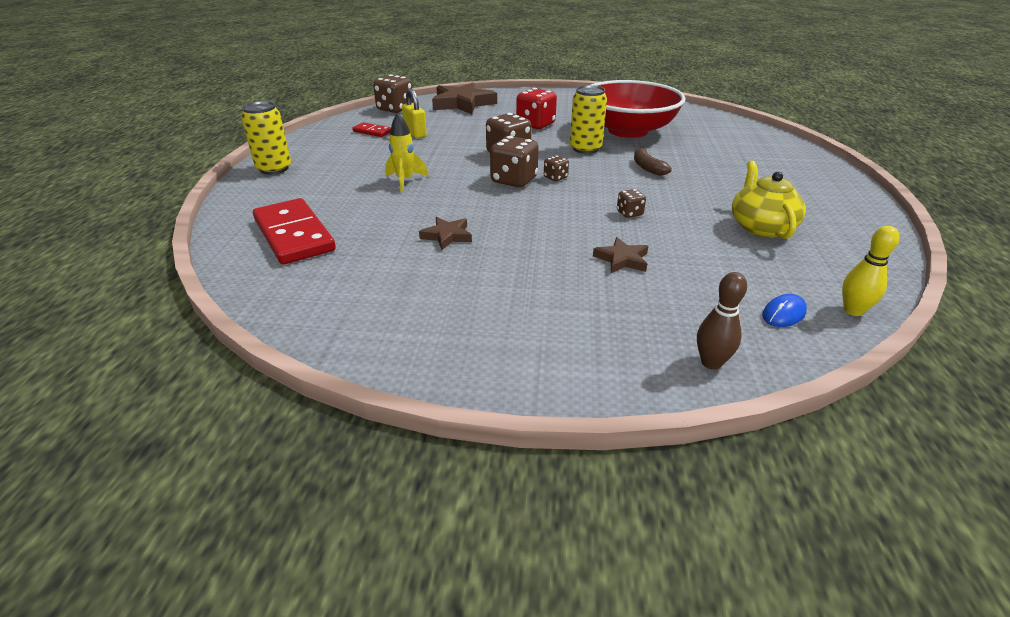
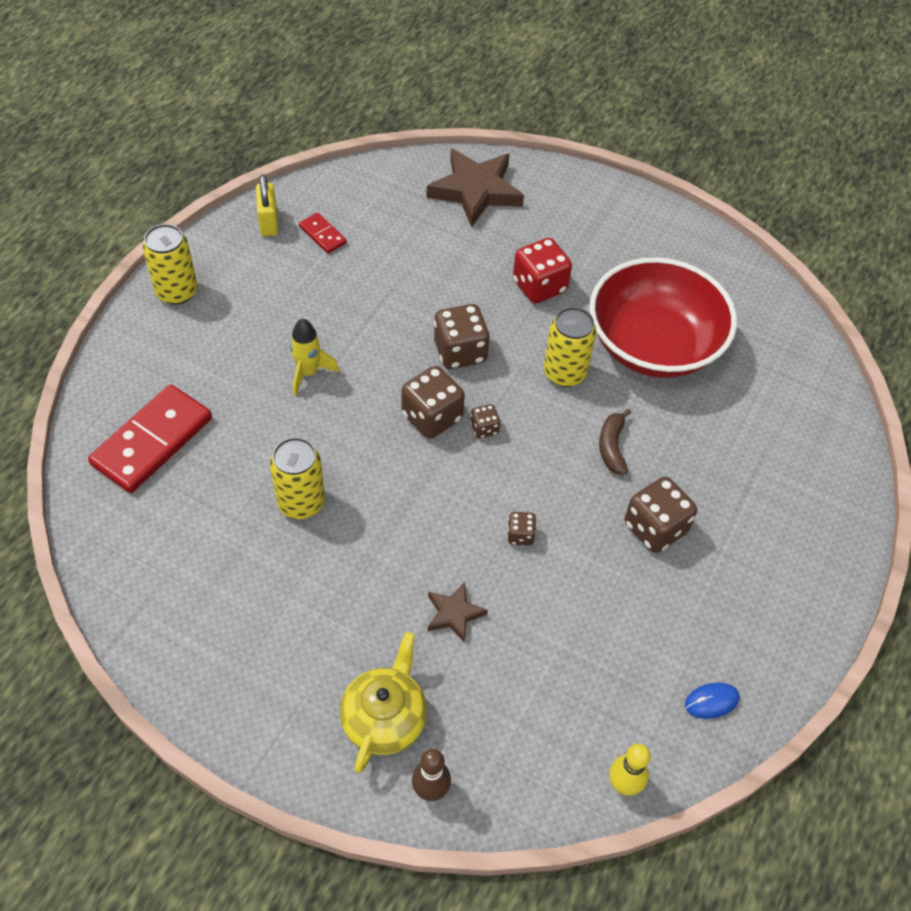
camera: 20 degrees right, 20 degrees up
red domino [253,198,336,265] -> red domino turned 45 degrees clockwise [88,384,212,493]
brown dice [373,74,413,113] -> brown dice moved to [625,477,697,553]
yellow padlock [402,88,427,139] -> yellow padlock moved to [256,174,278,236]
brown star [419,217,472,250] -> yellow can [270,437,325,519]
yellow teapot [732,161,806,239] -> yellow teapot moved to [340,632,427,773]
blue mouse [762,294,807,327] -> blue mouse moved to [685,683,740,719]

